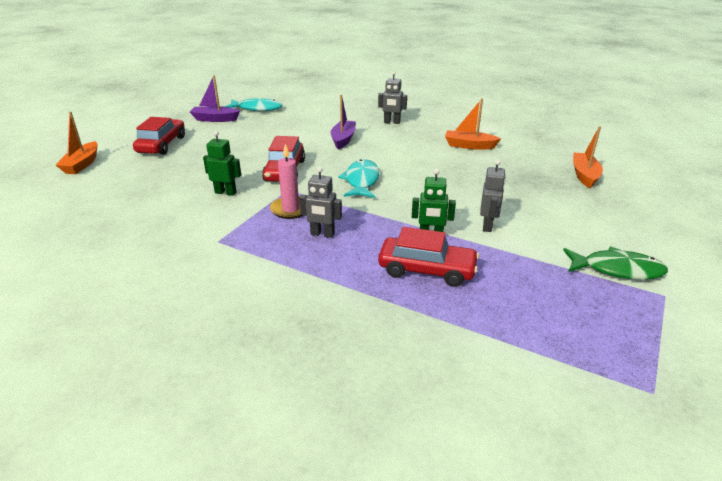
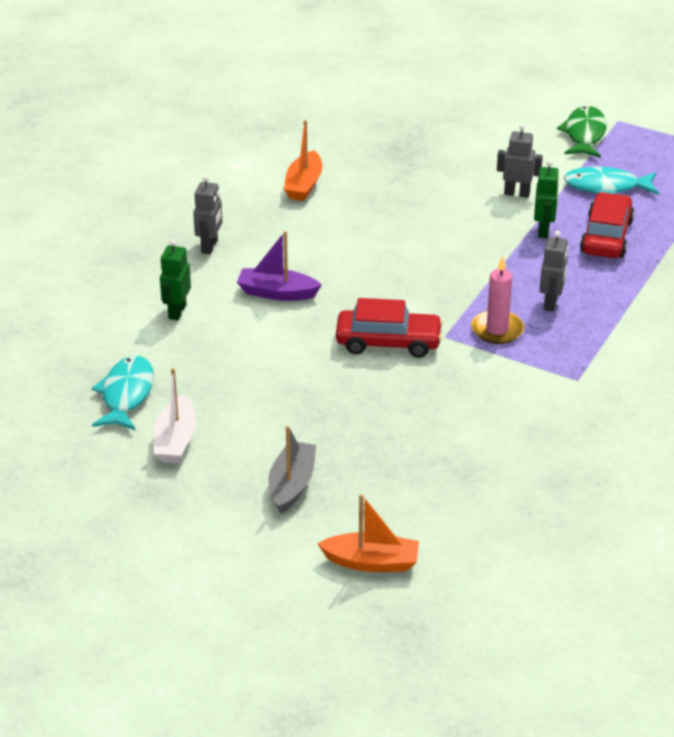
camera: 90 degrees left, 5 degrees up
red car [133,117,185,155] -> grey boat [269,426,316,514]
purple boat [190,75,240,122] -> white boat [154,368,196,463]
green robot [203,131,241,196] -> green robot moved to [160,239,191,320]
turquoise fish [338,159,379,198] -> turquoise fish moved to [564,166,659,195]
orange boat [573,126,603,188] -> none

